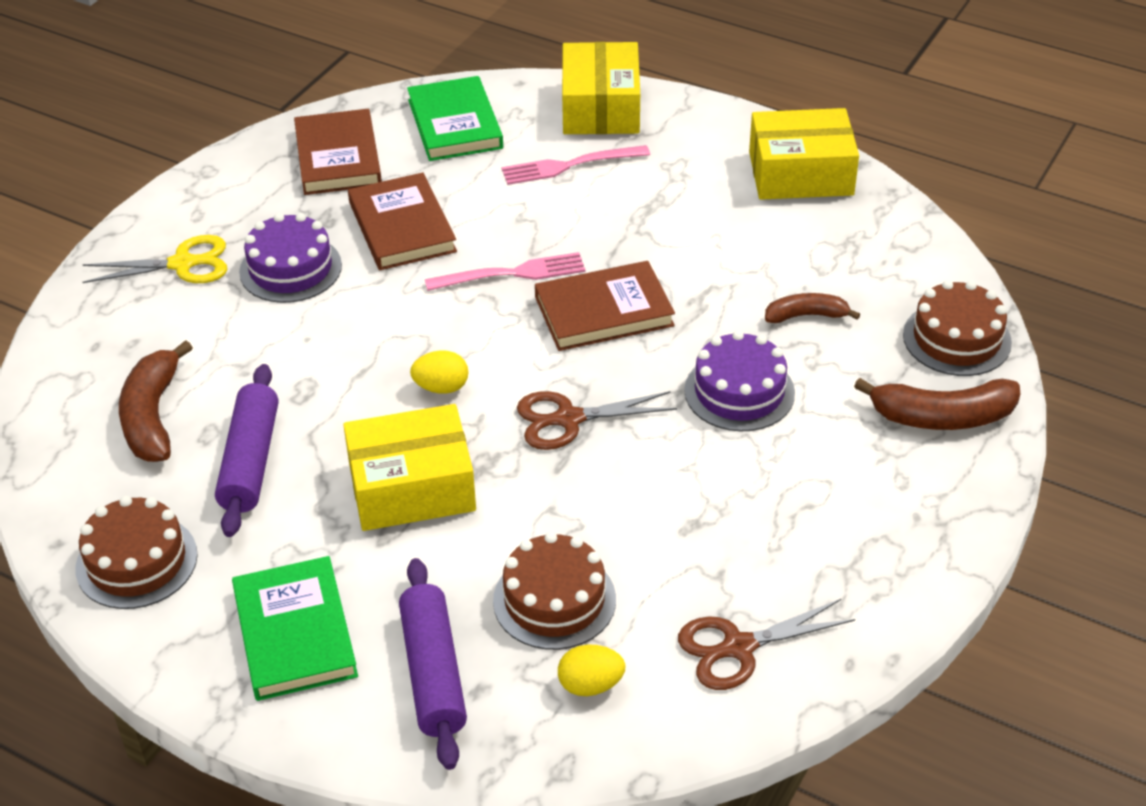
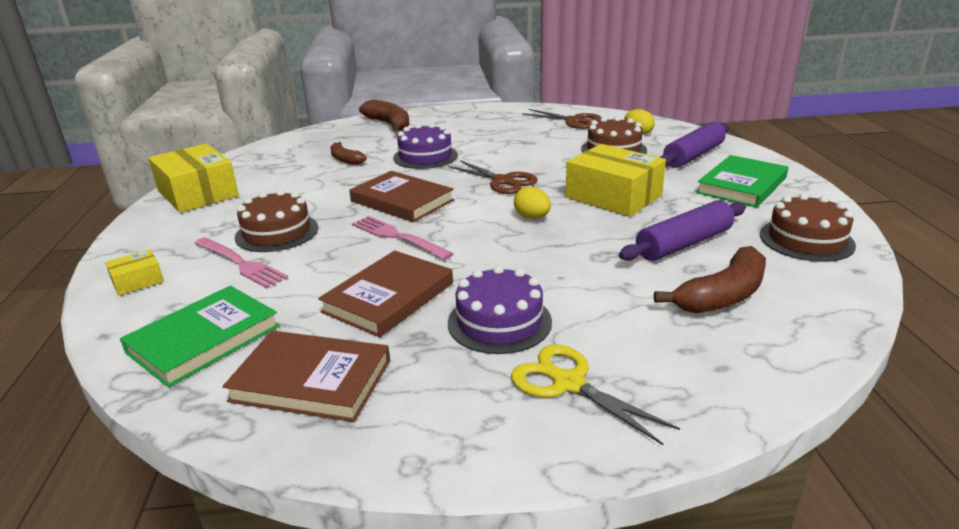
camera: 125 degrees left, 15 degrees down
brown book [294,109,382,195] -> brown book turned 60 degrees clockwise [222,331,390,422]
yellow box [562,42,640,134] -> yellow box [105,249,164,295], size x0.47
brown cake [903,280,1012,376] -> brown cake moved to [235,190,318,252]

